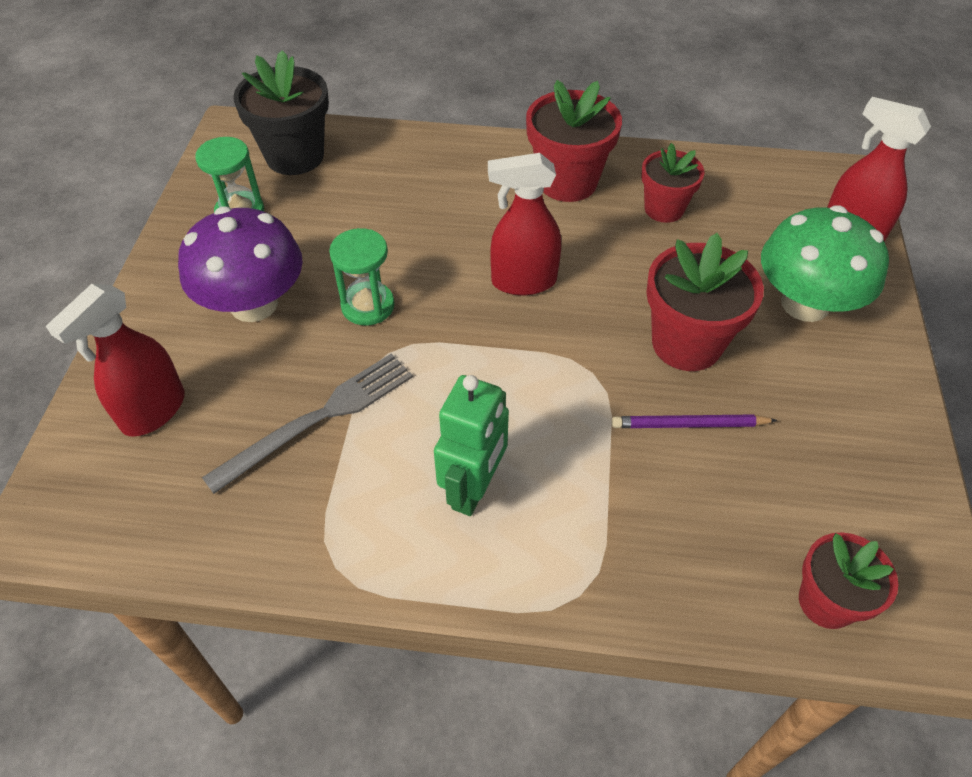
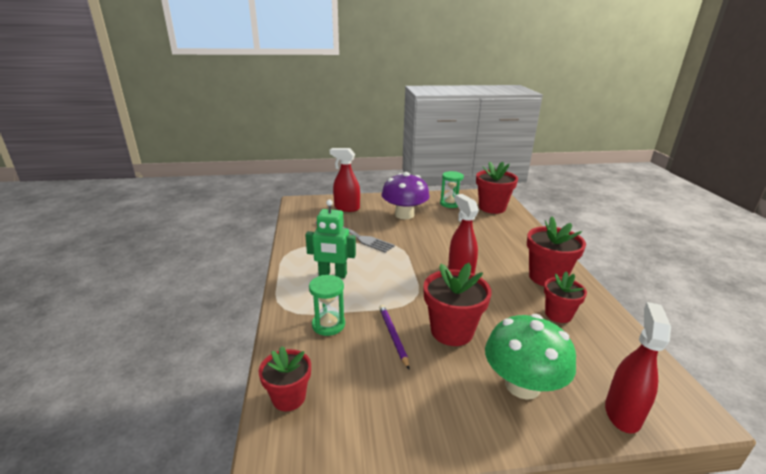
camera: 75 degrees right, 25 degrees down
black flower pot [233,50,329,175] -> red flower pot [476,162,518,214]
green hourglass [329,228,395,325] -> green hourglass moved to [309,275,345,336]

